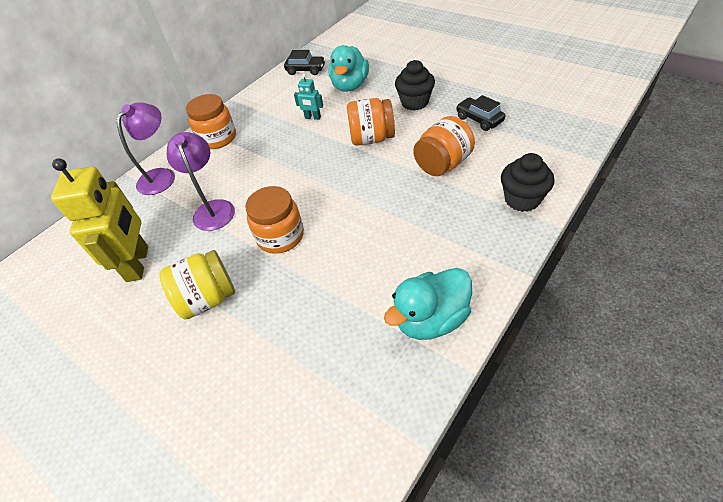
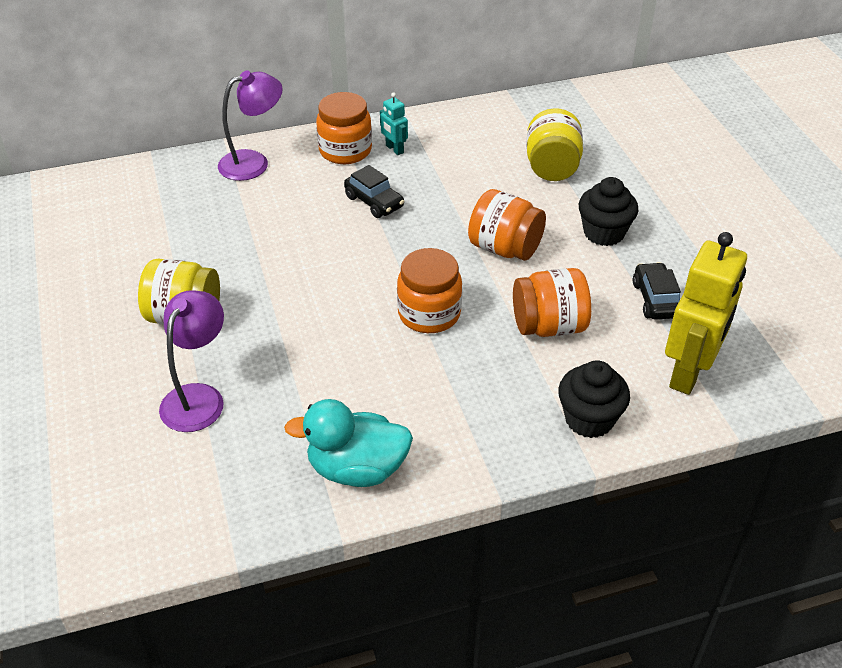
camera: 30 degrees right, 5 degrees down
yellow robot [51,158,148,282] -> yellow robot moved to [665,232,747,395]
purple lamp [167,132,235,231] -> purple lamp moved to [159,290,224,432]
orange jar [245,186,304,254] -> orange jar moved to [397,248,462,333]
black car [284,50,325,75] -> black car moved to [344,165,404,218]
turquoise robot [294,74,323,120] -> turquoise robot moved to [380,93,408,155]
turquoise duck [329,45,369,92] -> yellow jar [527,108,583,181]

